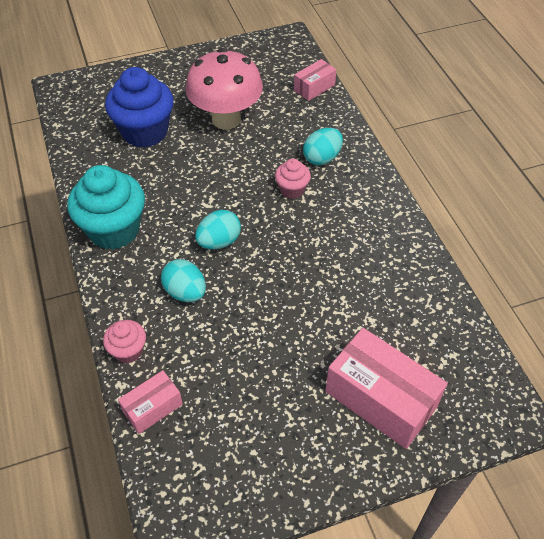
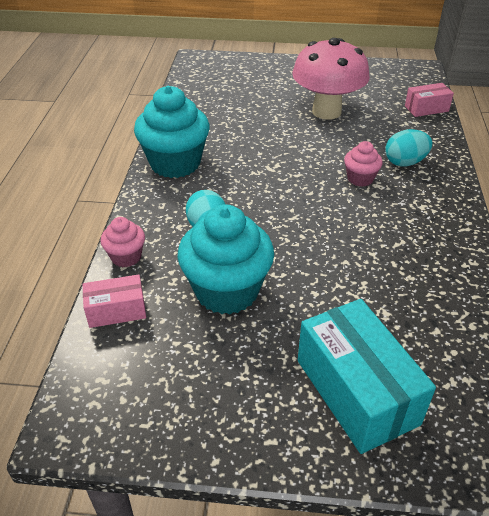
camera: 25 degrees right, 10 degrees down
blue cupcake [105,67,174,148] -> none
turquoise egg [195,210,241,249] -> none
pink box [325,328,448,449] -> turquoise box [298,299,436,454]
none -> turquoise cupcake [177,204,274,314]

